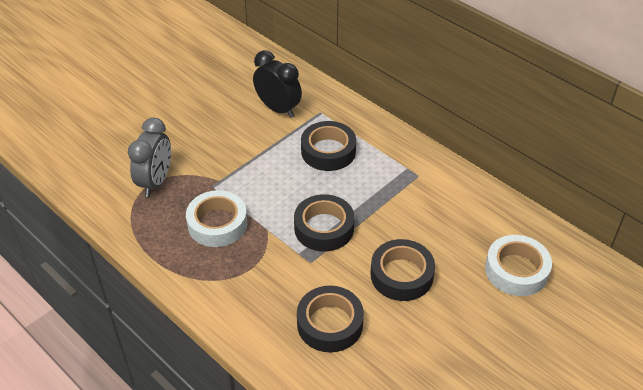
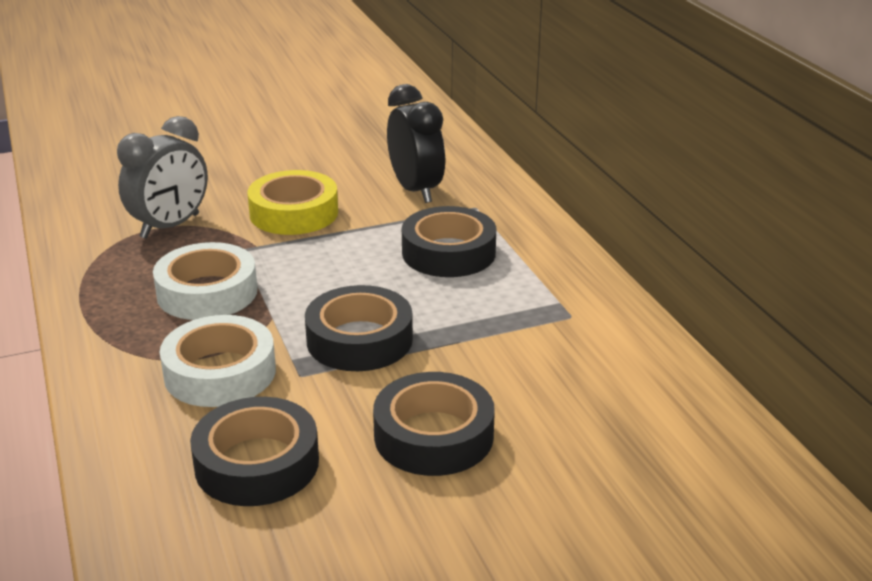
camera: 25 degrees right, 15 degrees down
white tape [485,235,552,296] -> white tape moved to [160,315,276,407]
none -> yellow tape [248,170,338,235]

